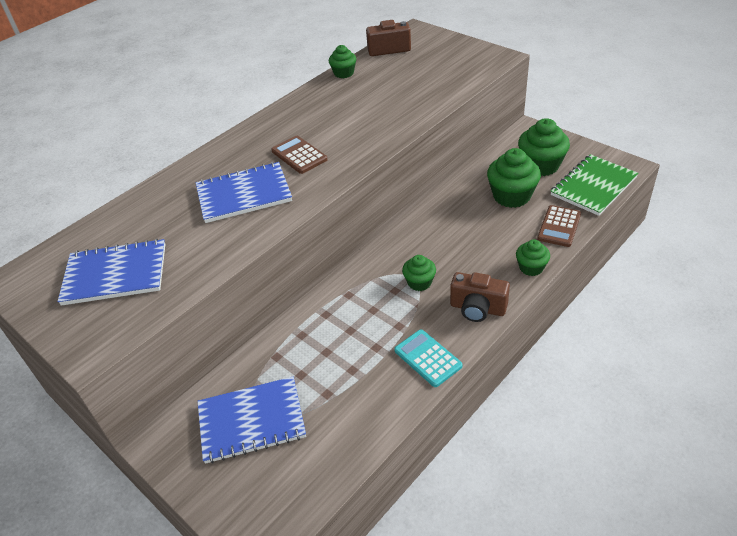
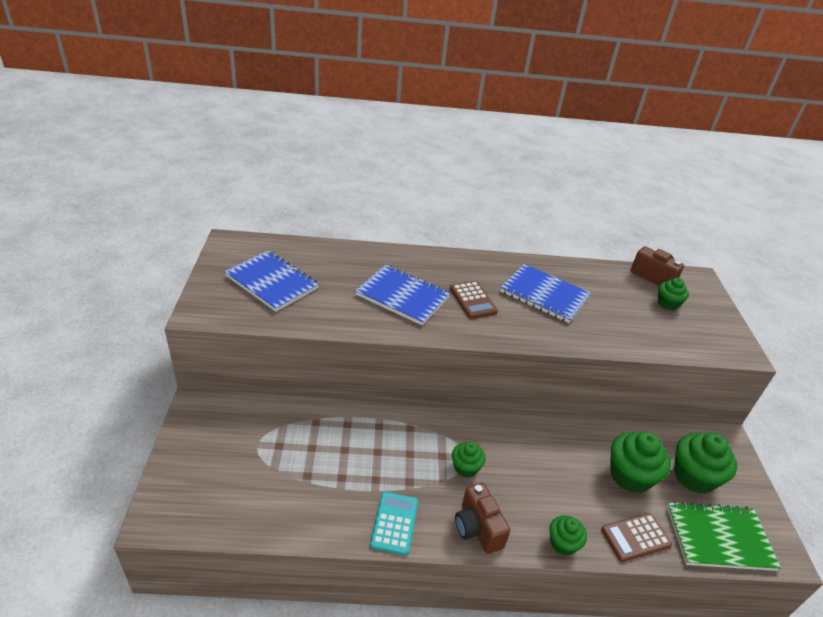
camera: 40 degrees right, 5 degrees down
blue notebook [197,377,306,464] -> blue notebook moved to [501,264,591,323]
brown calculator [271,136,327,174] -> brown calculator turned 150 degrees clockwise [450,281,498,319]
green cupcake [329,45,356,78] -> green cupcake moved to [658,278,689,310]

